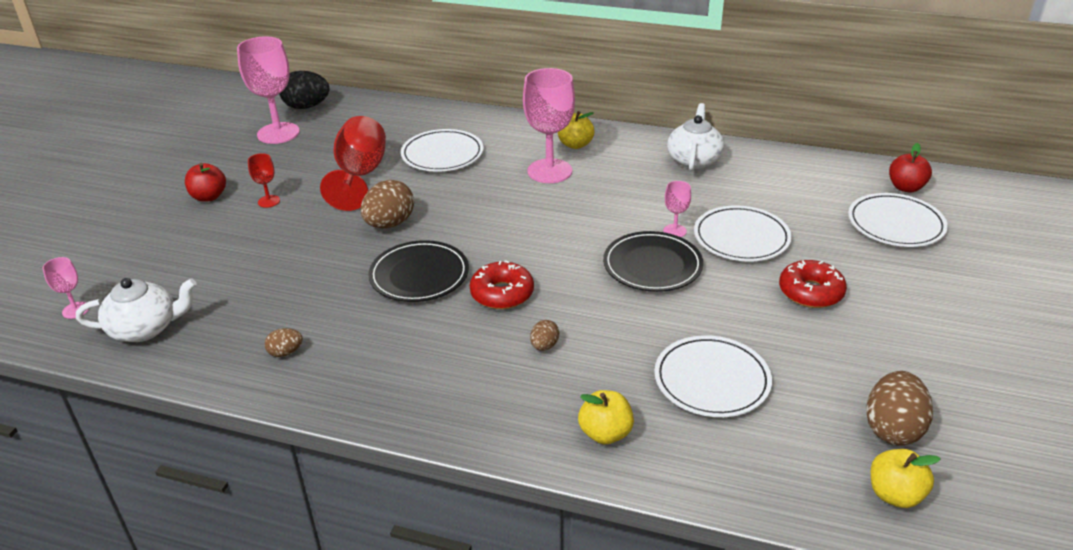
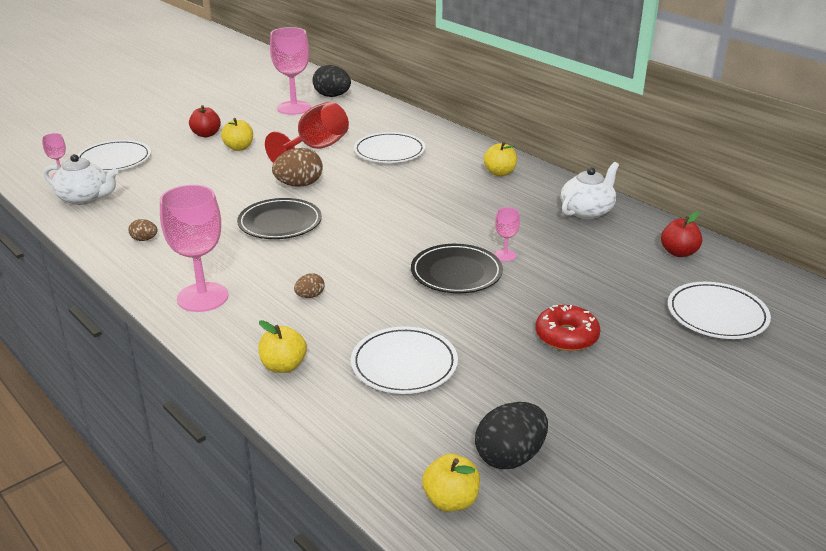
camera: 30 degrees right, 5 degrees down
red goblet [248,153,280,208] -> yellow apple [221,118,253,151]
red donut [470,260,534,309] -> none
pink goblet [523,68,575,183] -> pink goblet moved to [160,185,228,312]
white plate [694,205,792,262] -> white plate moved to [77,140,151,172]
brown egg [866,371,933,446] -> black egg [475,402,548,469]
red apple [889,143,932,193] -> red apple moved to [661,211,702,257]

